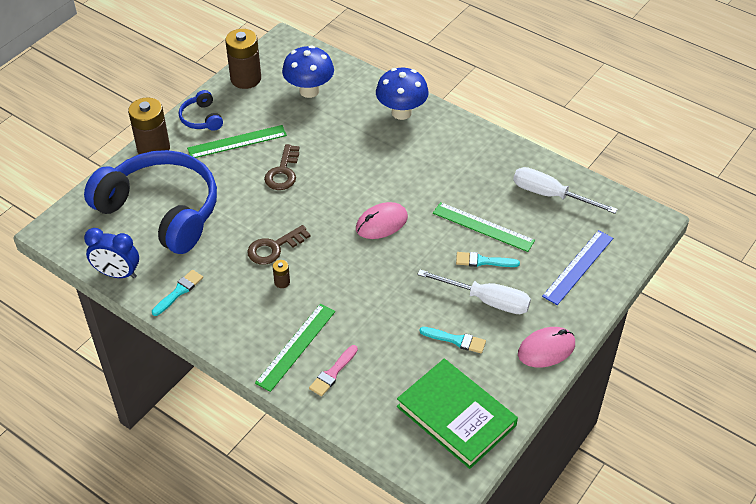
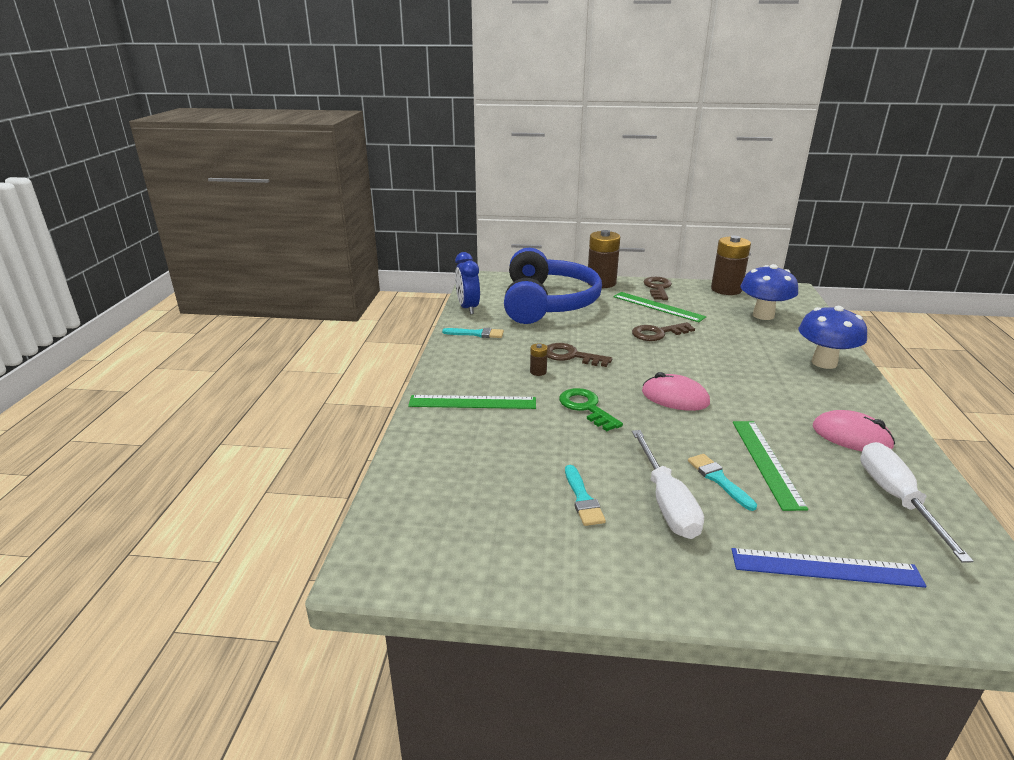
camera: 60 degrees right, 20 degrees down
blue headphones [179,90,223,131] -> brown key [644,277,672,300]
pink brush [309,345,358,396] -> none
green book [397,359,518,469] -> none
pink mouse [518,327,575,368] -> pink mouse moved to [813,410,895,451]
none -> green key [559,388,623,431]

